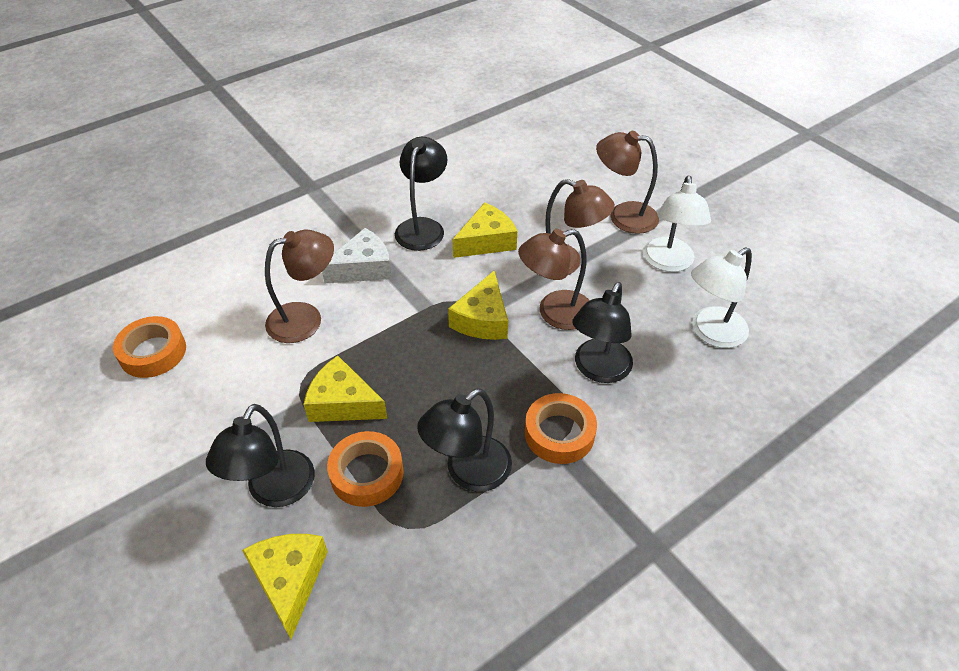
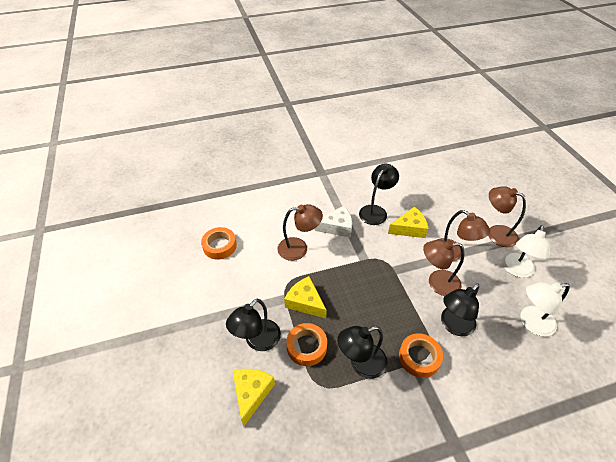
camera: 20 degrees right, 0 degrees up
yellow cheese [448,271,508,340] -> none

